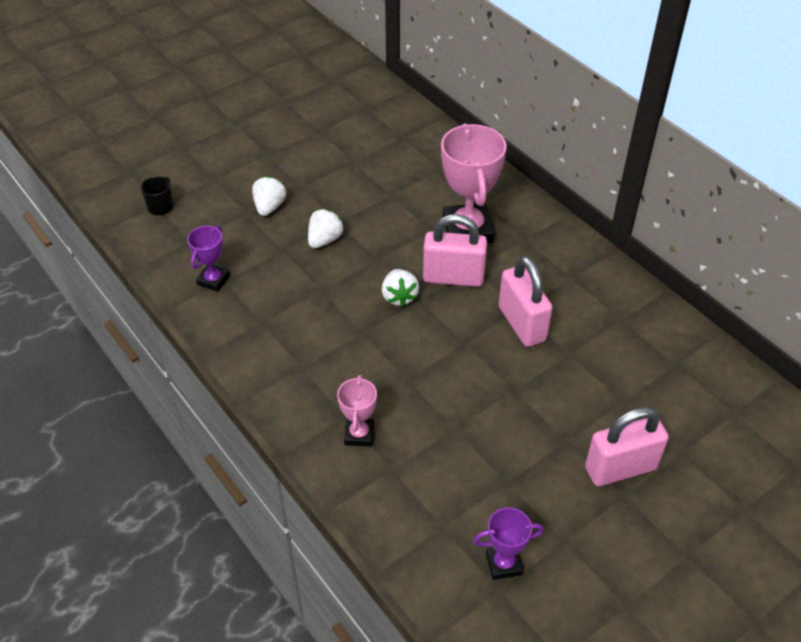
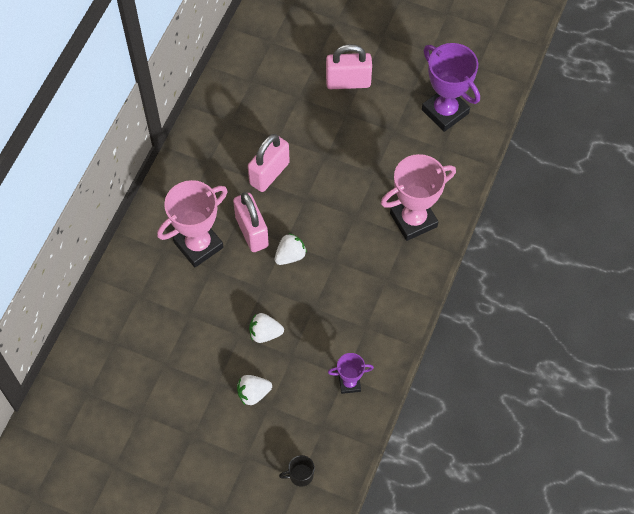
camera: 120 degrees left, 15 degrees up
pink trophy [337,375,377,446] -> pink trophy [381,154,456,241], size x1.90
purple trophy [473,507,544,580] -> purple trophy [422,43,480,132], size x1.90
pink padlock [585,407,669,486] -> pink padlock turned 45 degrees counterclockwise [326,44,372,89]

